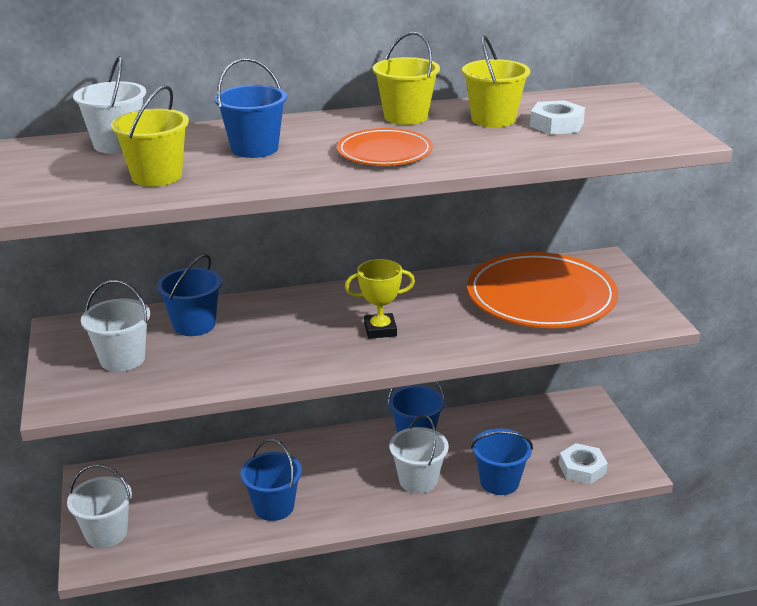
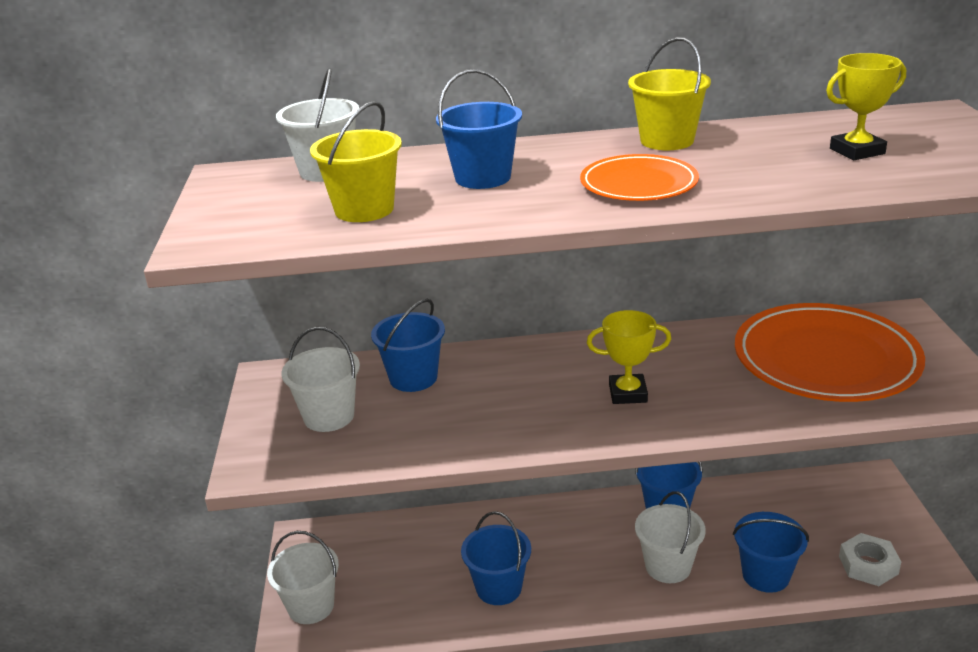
camera: 10 degrees right, 0 degrees up
yellow bucket [462,35,530,127] -> none
white nut [530,100,585,135] -> yellow trophy [826,53,906,160]

